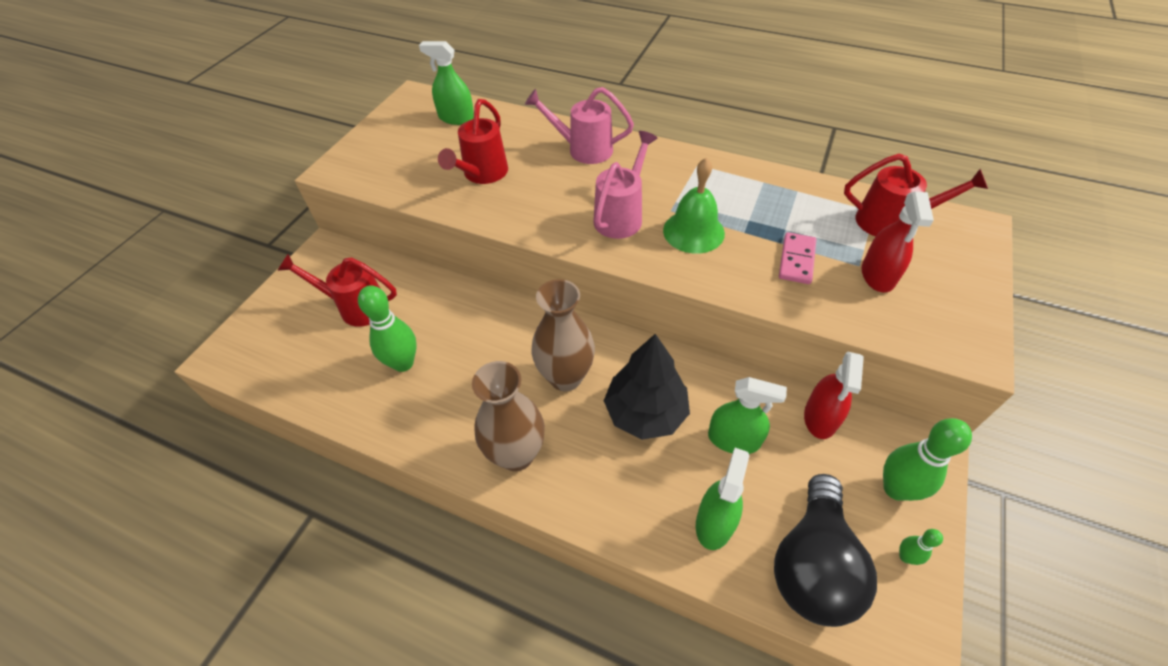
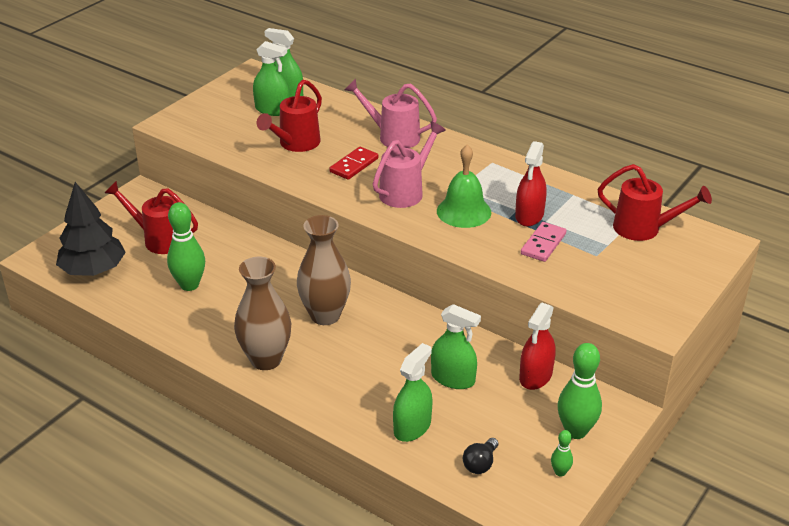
camera: 10 degrees right, 15 degrees down
black tree [604,334,690,440] -> black tree moved to [56,182,126,276]
black light bulb [774,474,877,627] -> black light bulb [463,438,498,474], size x0.41
red spray bottle [862,192,934,292] -> red spray bottle moved to [515,141,547,227]
none -> green spray bottle [253,41,289,116]
none -> red domino [330,147,378,180]

